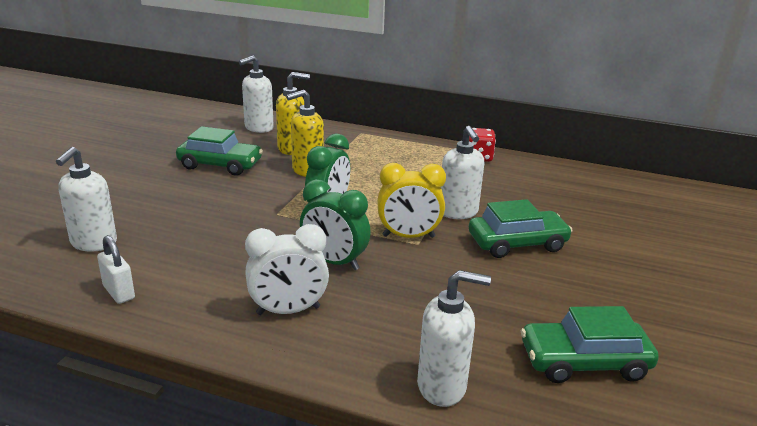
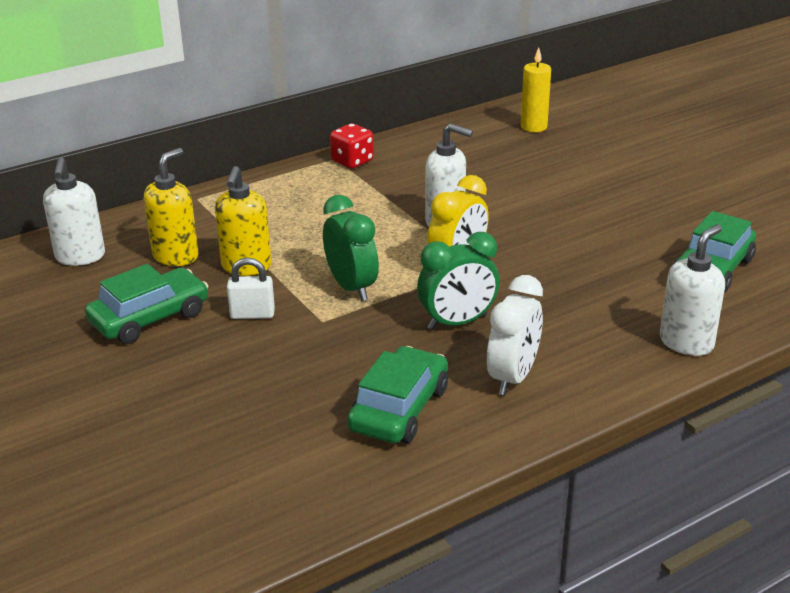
camera: 50 degrees left, 5 degrees up
white soap dispenser [56,147,117,252] -> none
white padlock [97,235,135,304] -> white padlock moved to [227,258,275,319]
green car [469,199,573,258] -> green car moved to [347,346,448,443]
none -> yellow candle [521,47,551,132]

